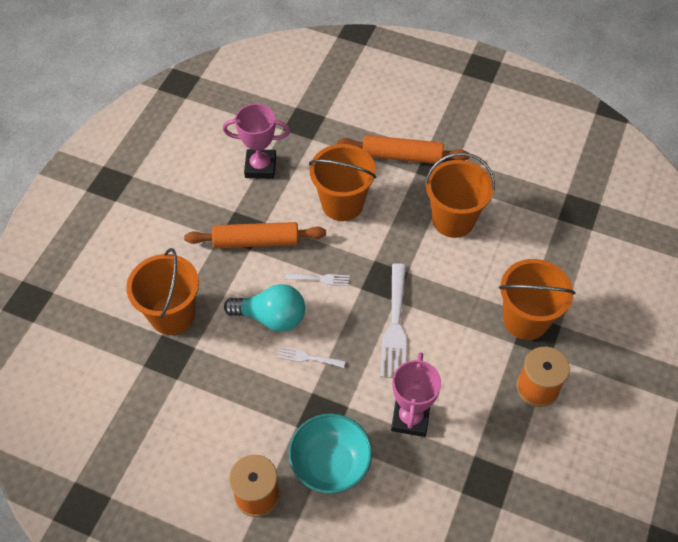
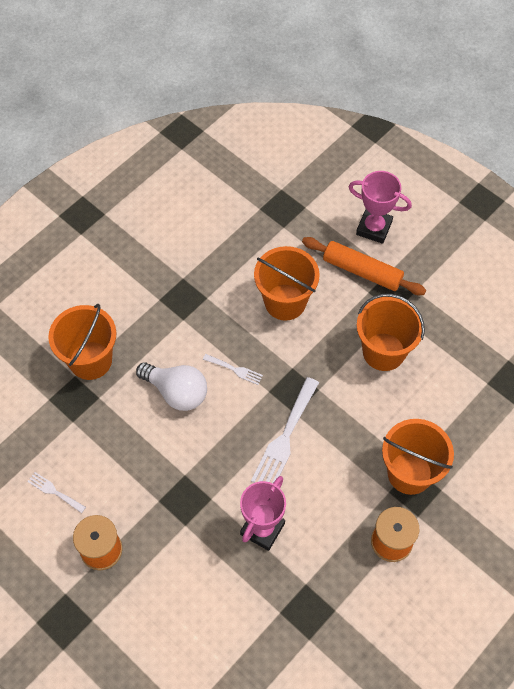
camera: 20 degrees right, 5 degrees up
orange rolling pin [184,222,326,248] -> none
pink trophy [223,104,290,179] -> pink trophy moved to [349,171,412,244]
turquoise light bulb [224,284,305,332] -> white light bulb [136,362,207,411]
white fork [278,346,346,368] -> white fork moved to [27,472,86,513]
turquoise bowl [289,413,372,494] -> none

